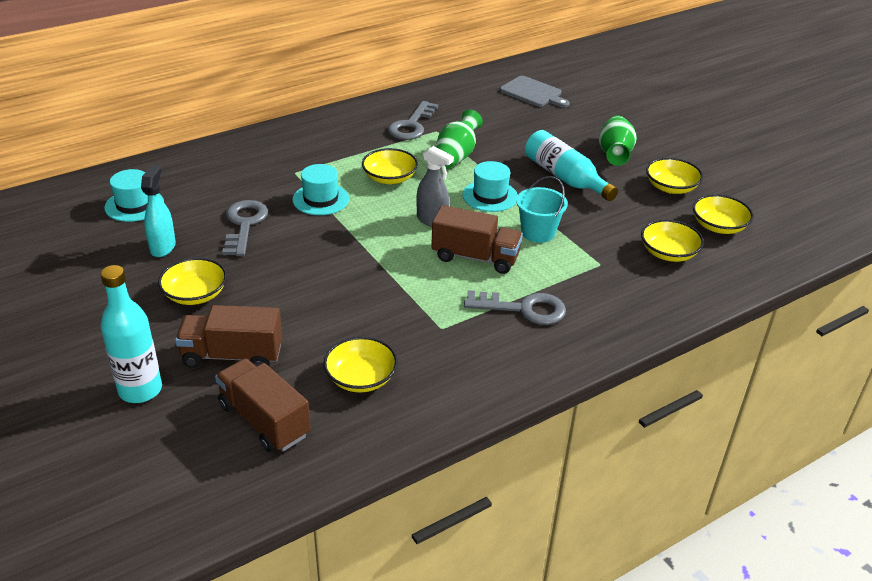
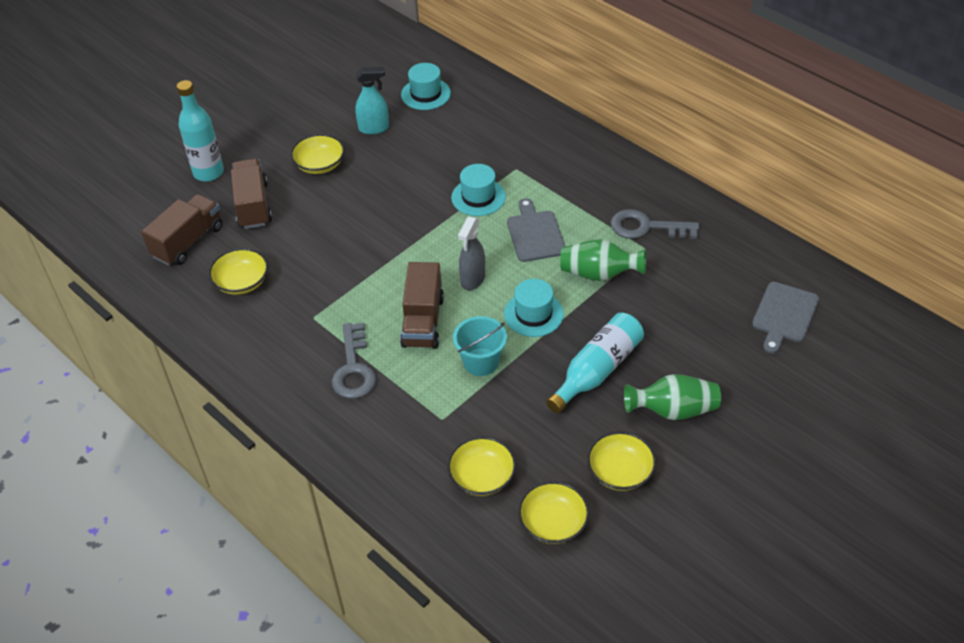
camera: 80 degrees right, 10 degrees up
grey key [222,200,268,256] -> none
yellow bowl [362,148,418,184] -> grey cutting board [507,198,566,262]

